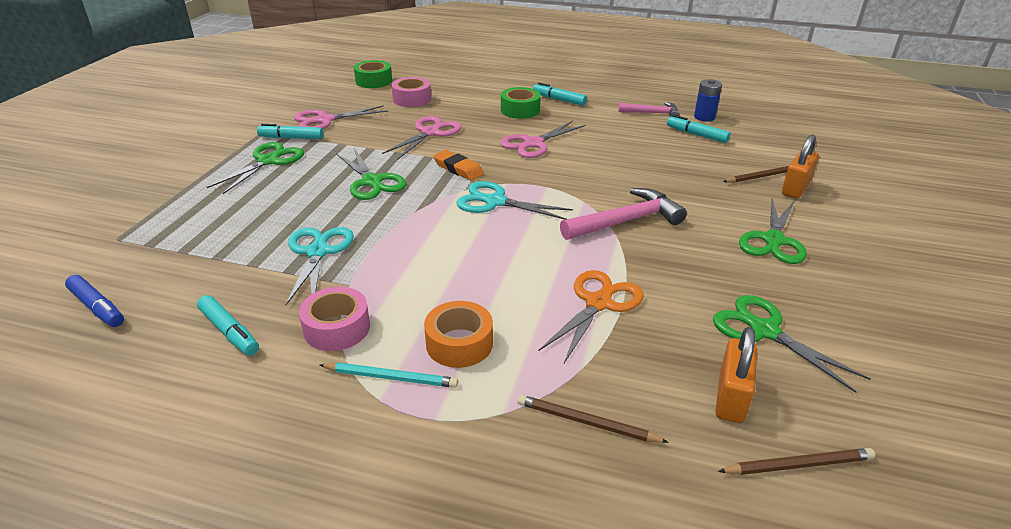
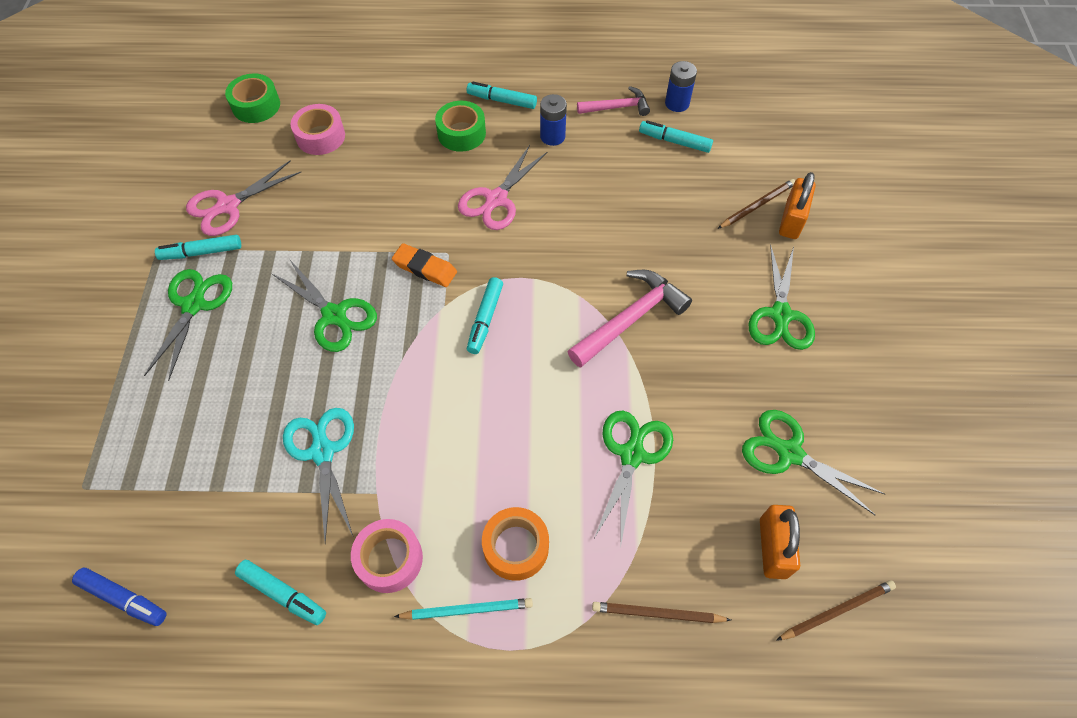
camera: 15 degrees left, 25 degrees up
pink scissors [382,116,462,160] -> none
turquoise scissors [456,181,573,220] -> turquoise marker [467,277,503,354]
orange scissors [539,270,644,363] -> green scissors [594,410,673,548]
none -> blue battery [540,94,567,146]

